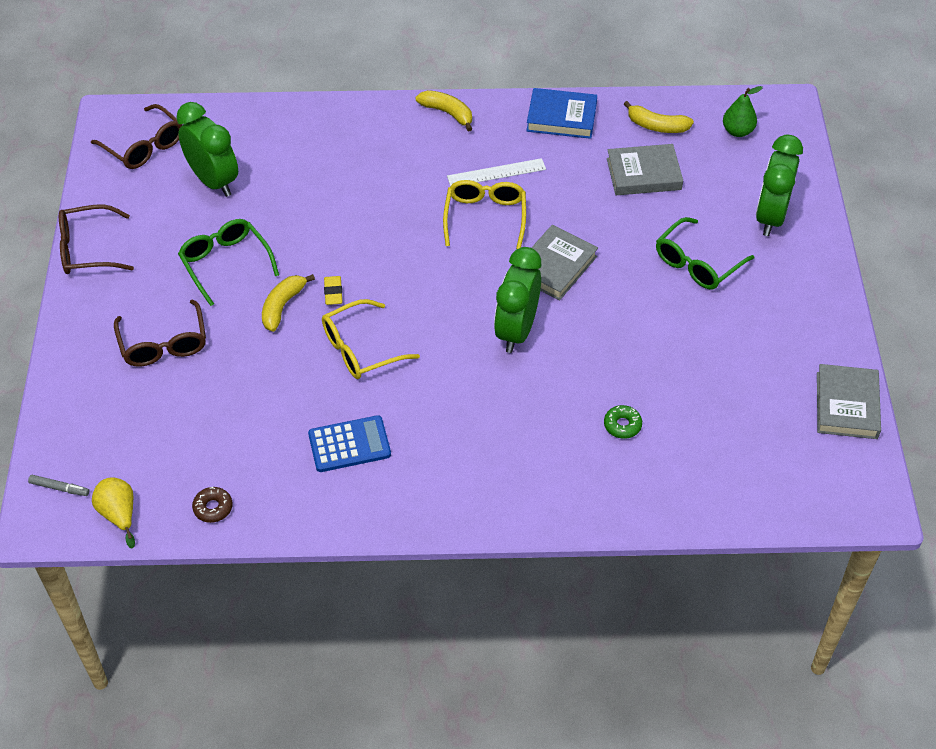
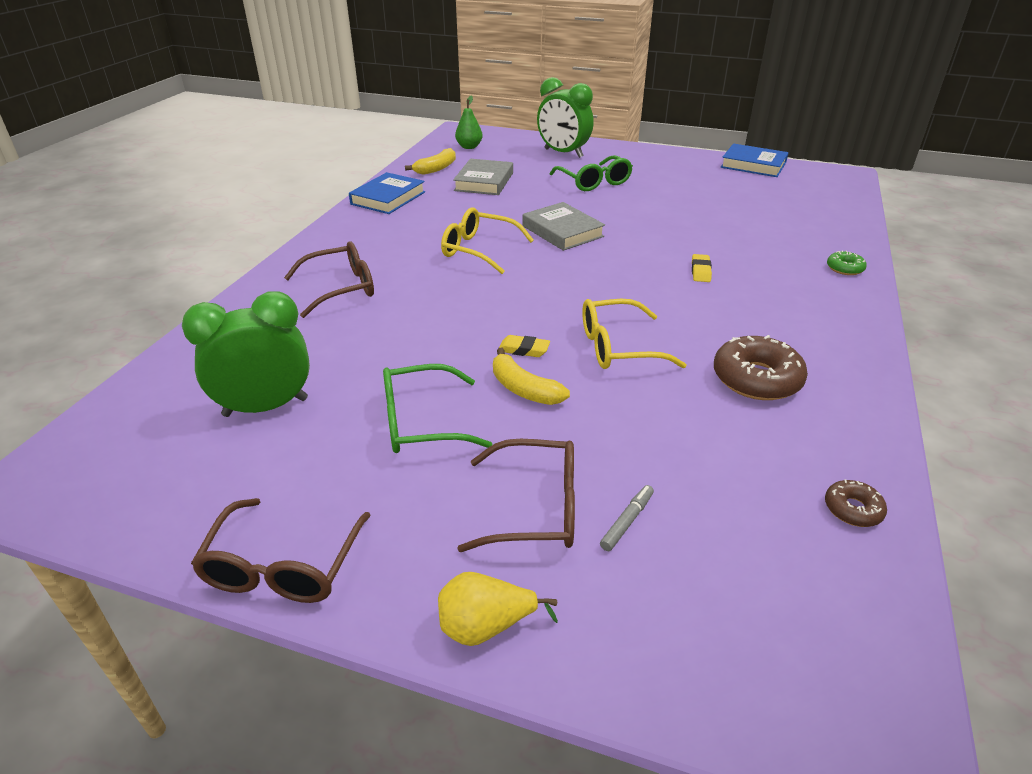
camera: 70 degrees left, 15 degrees down
grey marker [28,475,89,496] -> grey marker moved to [600,485,654,551]
brown glasses [91,104,183,169] -> brown glasses moved to [284,241,374,318]
yellow pear [92,478,135,549] -> yellow pear moved to [438,572,558,646]
blue calculator [308,415,391,472] -> brown donut [714,335,808,400]
yellow glasses [322,299,420,379] -> yellow glasses turned 90 degrees clockwise [582,299,687,369]
yellow banana [415,90,472,132] -> none
white ruler [447,158,546,186] -> none
green clock [494,247,541,353] -> none
green donut [604,405,642,439] -> green donut moved to [827,251,867,275]
grey book [817,364,881,439] -> blue book [721,144,789,177]
none -> yellow eraser [692,254,712,282]

